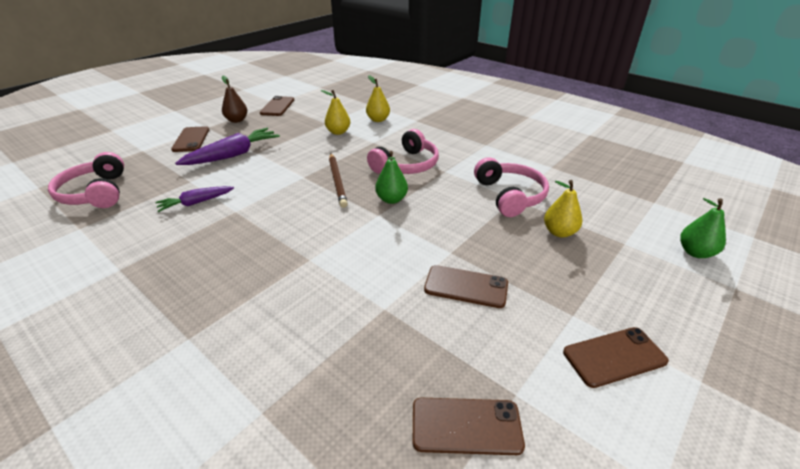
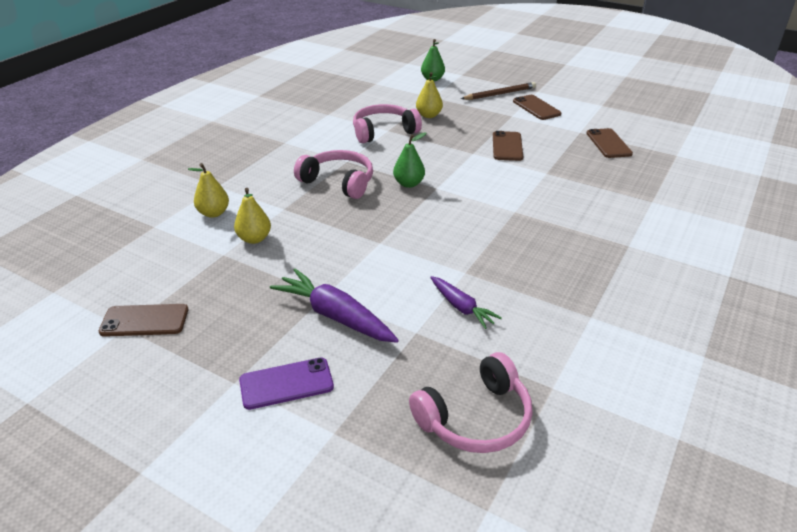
camera: 100 degrees left, 0 degrees up
brown phone [171,126,209,152] -> purple phone [239,358,334,410]
brown pear [222,76,247,123] -> none
brown pencil [329,154,348,208] -> brown pencil moved to [461,82,536,100]

